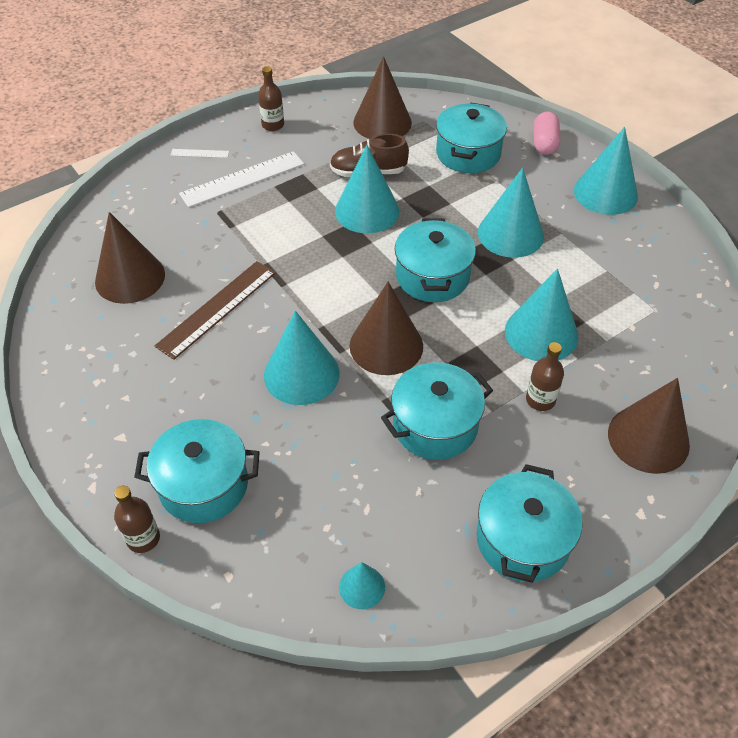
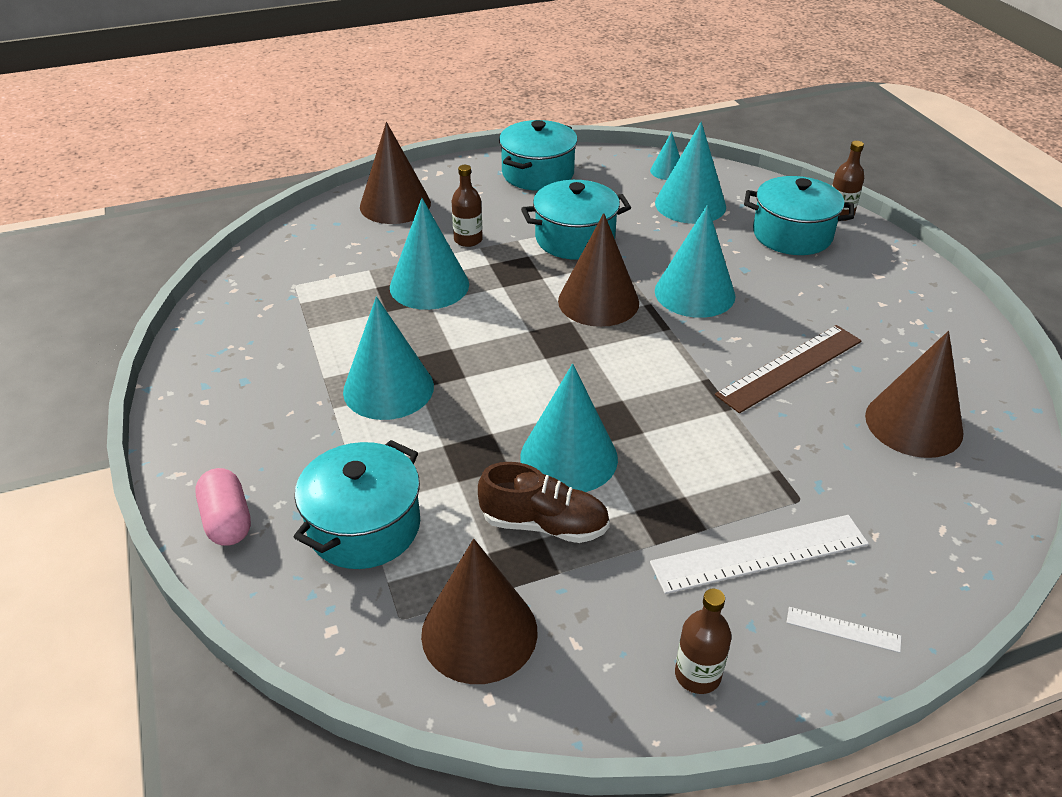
camera: 165 degrees left, 10 degrees down
turquoise pot [395,218,476,302] -> none
pink capsule [534,112,560,155] -> pink capsule turned 45 degrees counterclockwise [195,468,251,546]
turquoise cone [574,127,638,215] -> turquoise cone moved to [655,122,726,224]

